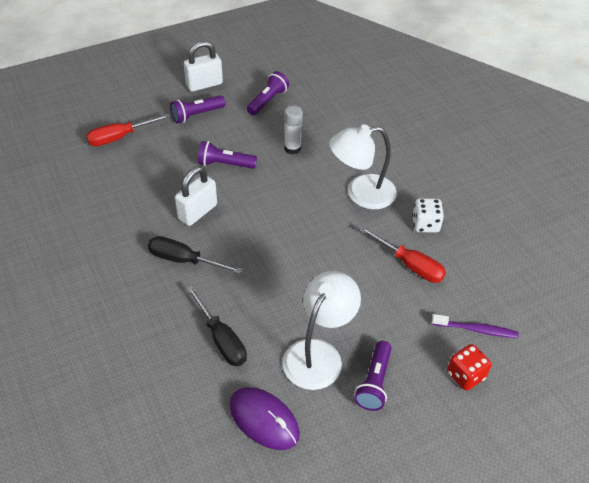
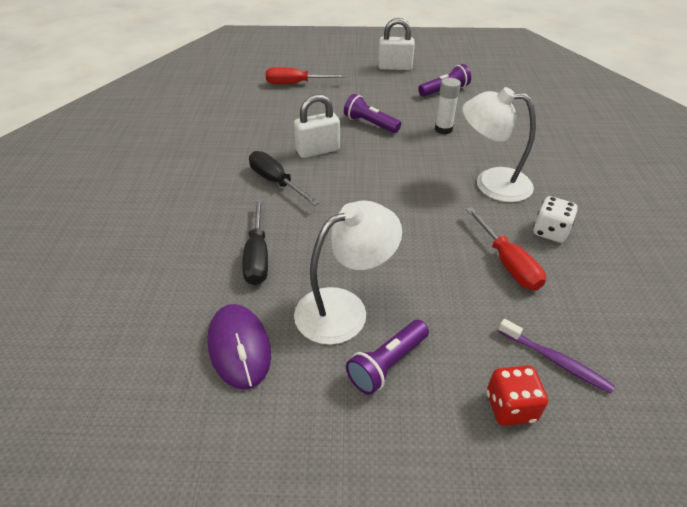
camera: 30 degrees right, 5 degrees down
purple flashlight [170,95,225,124] -> none

